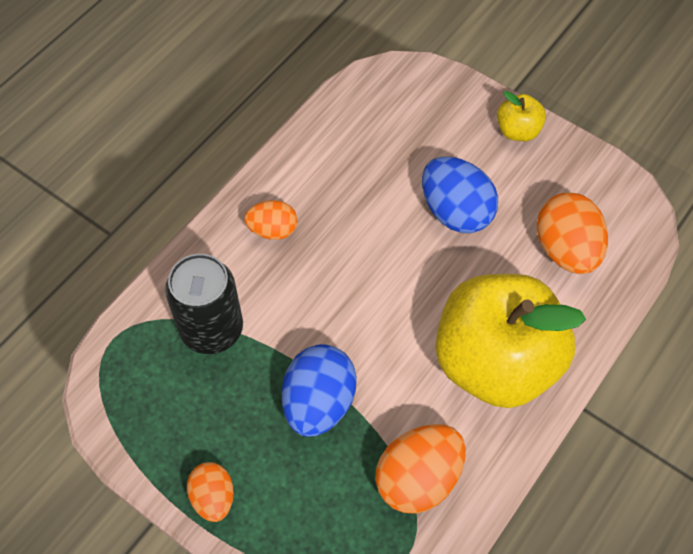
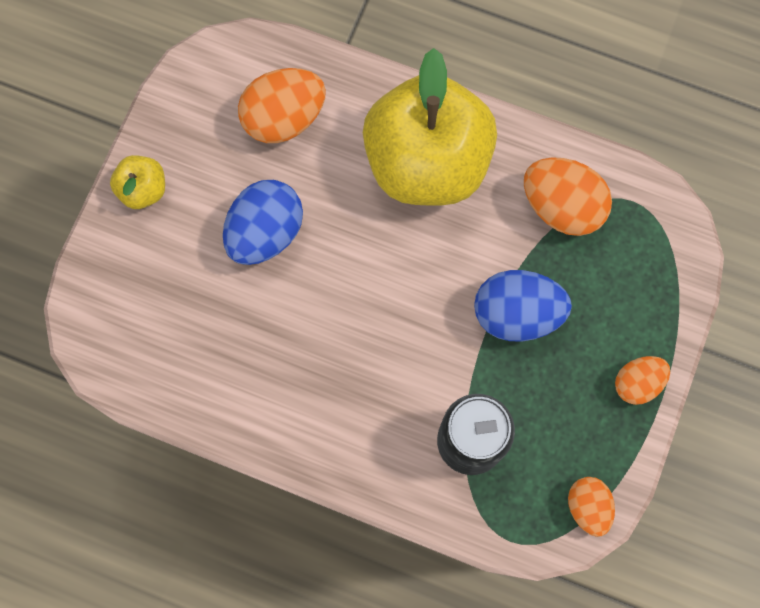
camera: 105 degrees left, 15 degrees up
orange egg [244,200,298,240] -> orange egg moved to [568,477,615,537]

